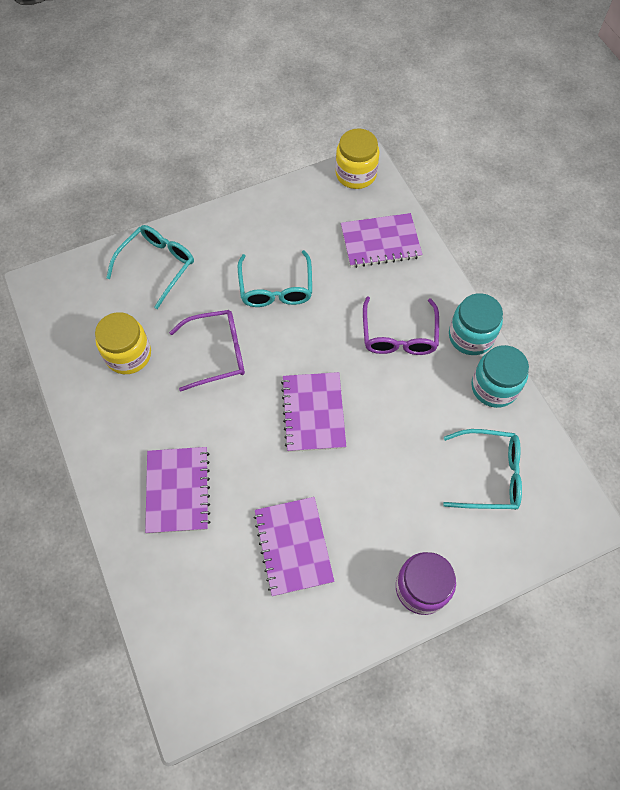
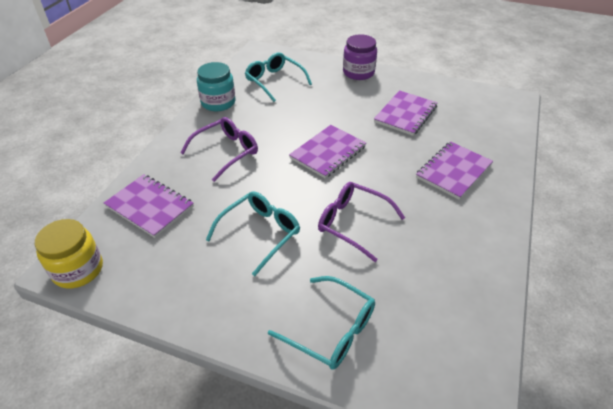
camera: 135 degrees left, 20 degrees down
yellow jar [95,312,151,374] -> none
turquoise glasses [106,225,194,309] -> turquoise glasses turned 135 degrees counterclockwise [268,276,375,370]
turquoise jar [449,293,503,355] -> none

